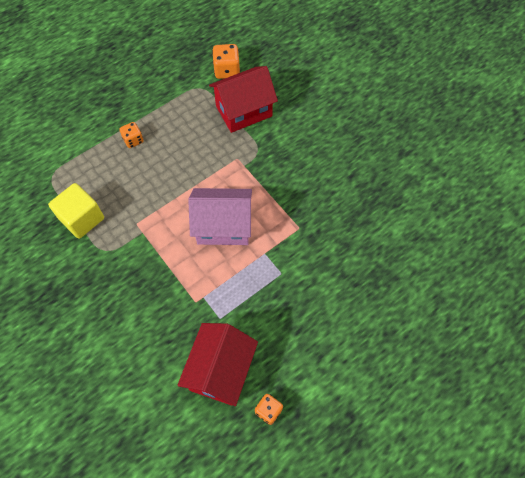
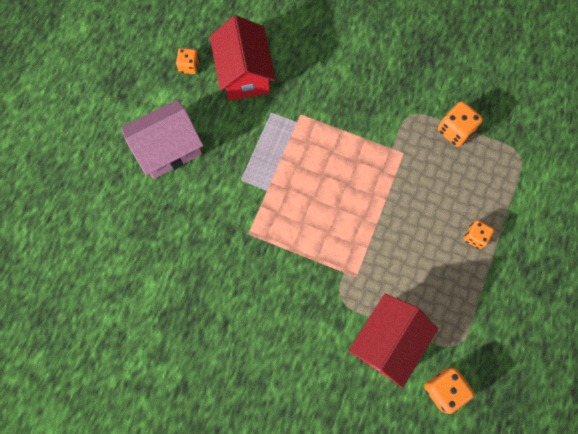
camera: 150 degrees right, 10 degrees up
yellow cube [48,183,104,239] -> orange dice [438,101,483,147]
pink house [188,188,252,245] -> pink house moved to [121,99,203,179]

